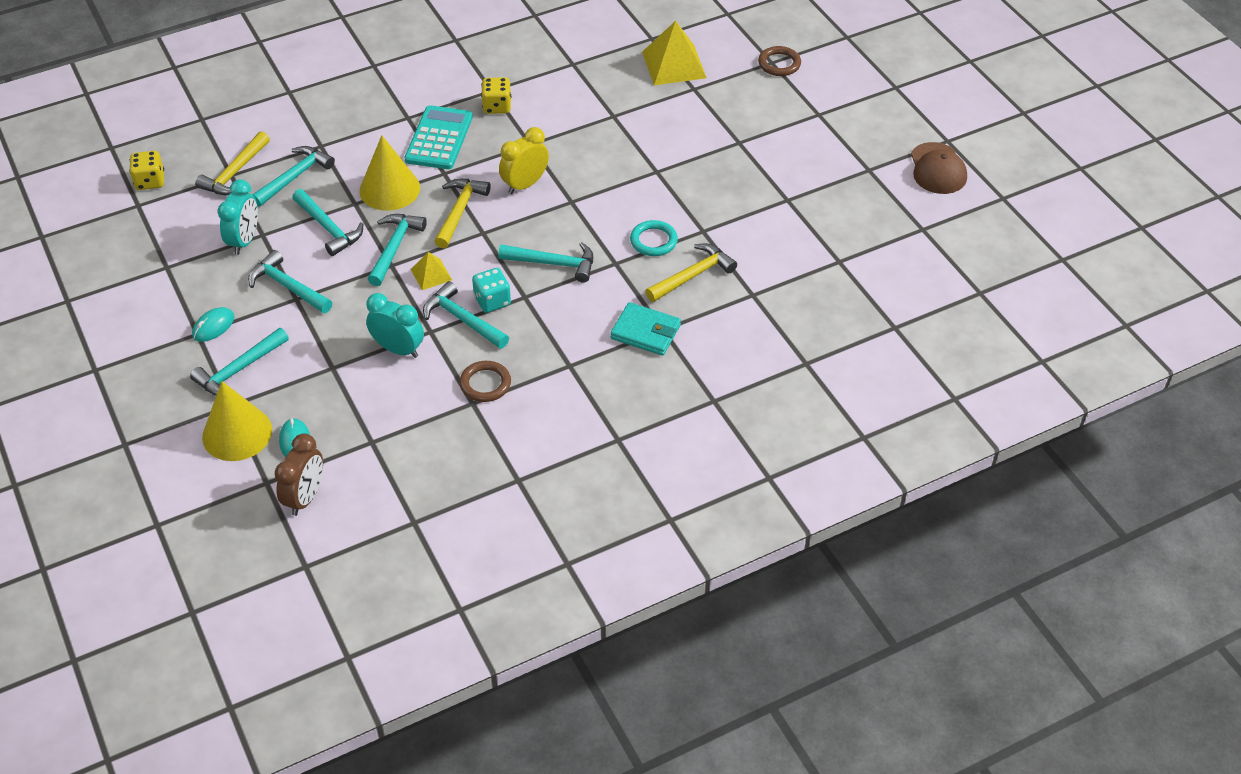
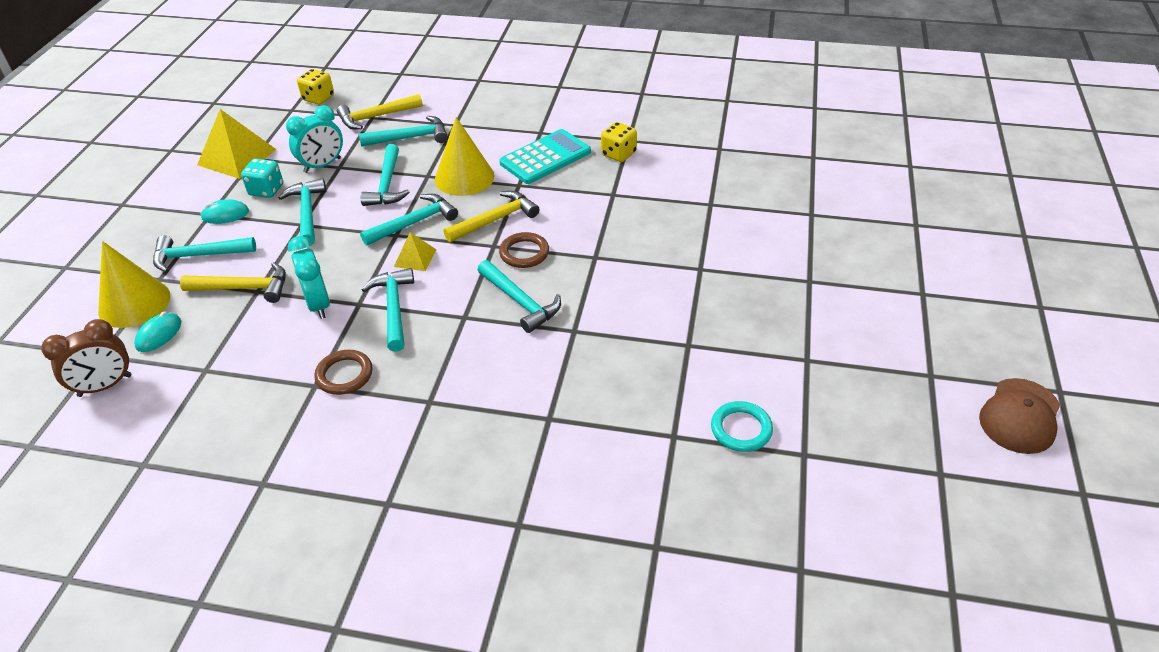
camera: 40 degrees right, 5 degrees down
turquoise dice [472,268,511,313] -> turquoise dice moved to [241,158,283,198]
yellow clock [499,127,549,194] -> none
turquoise wallet [611,302,681,356] -> none
turquoise ring [630,220,678,256] -> turquoise ring moved to [711,401,773,452]
yellow pyramid [642,21,707,85] -> yellow pyramid moved to [197,109,277,179]
yellow hammer [646,243,737,302] -> yellow hammer moved to [180,262,286,303]
brown ring [758,46,801,76] -> brown ring moved to [499,232,549,268]

